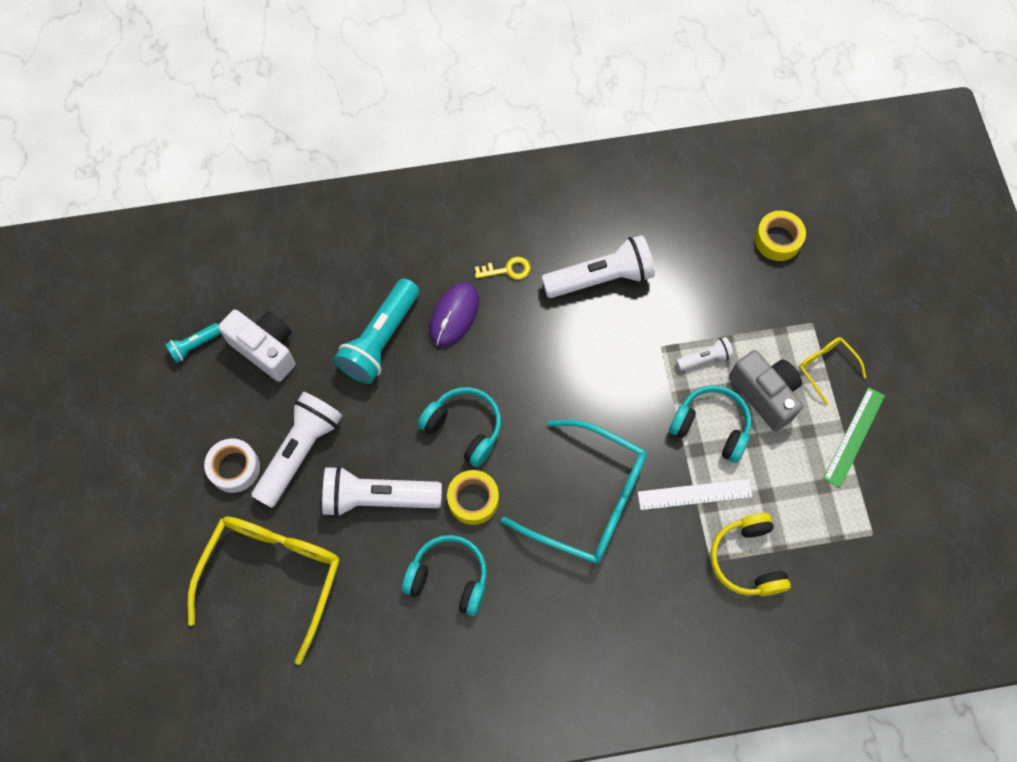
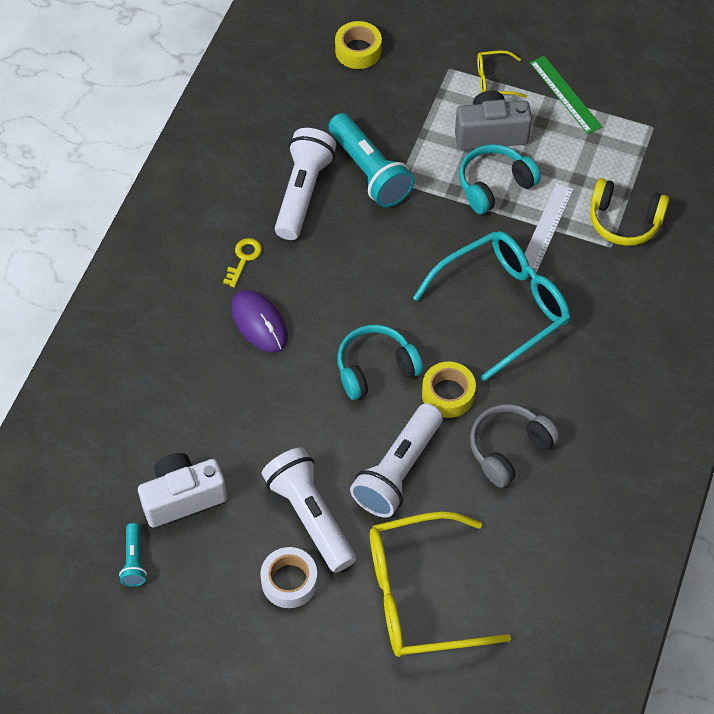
camera: 60 degrees left, 10 degrees down
yellow glasses [188,517,340,665] -> yellow glasses turned 60 degrees counterclockwise [370,511,511,657]
turquoise flashlight [334,278,419,384] -> turquoise flashlight moved to [329,113,415,207]
turquoise headphones [402,535,487,616] -> grey headphones [470,404,560,488]
white flashlight [676,337,734,371] -> none

